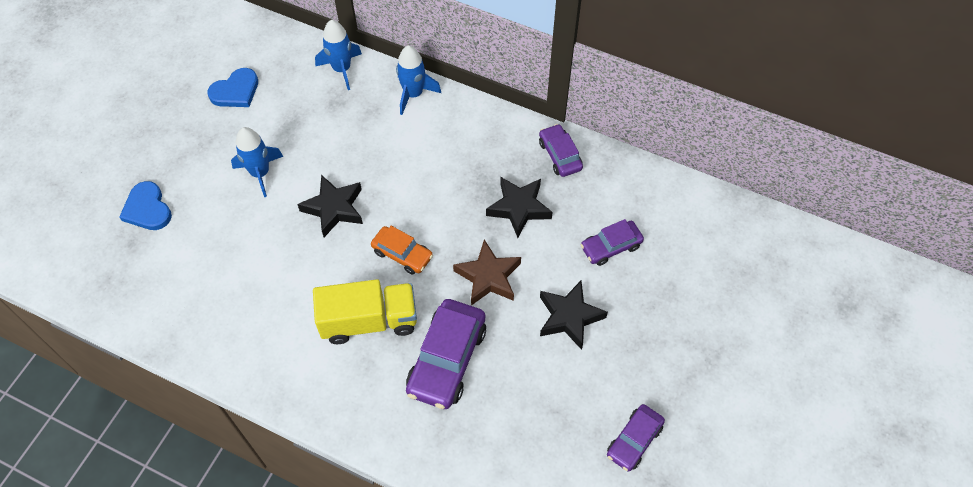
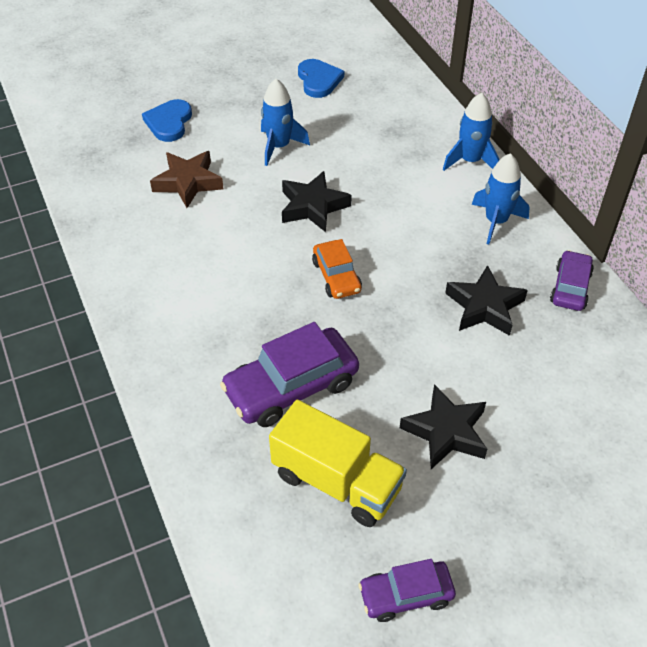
camera: 40 degrees right, 10 degrees down
blue heart [207,68,258,107] -> blue heart turned 105 degrees counterclockwise [298,59,344,98]
yellow truck [313,279,417,344] -> yellow truck moved to [269,400,407,527]
blue rocket [315,20,362,90] -> blue rocket moved to [472,153,530,244]
brown star [453,240,521,306] -> brown star moved to [150,151,224,208]
purple car [581,219,644,266] -> none

